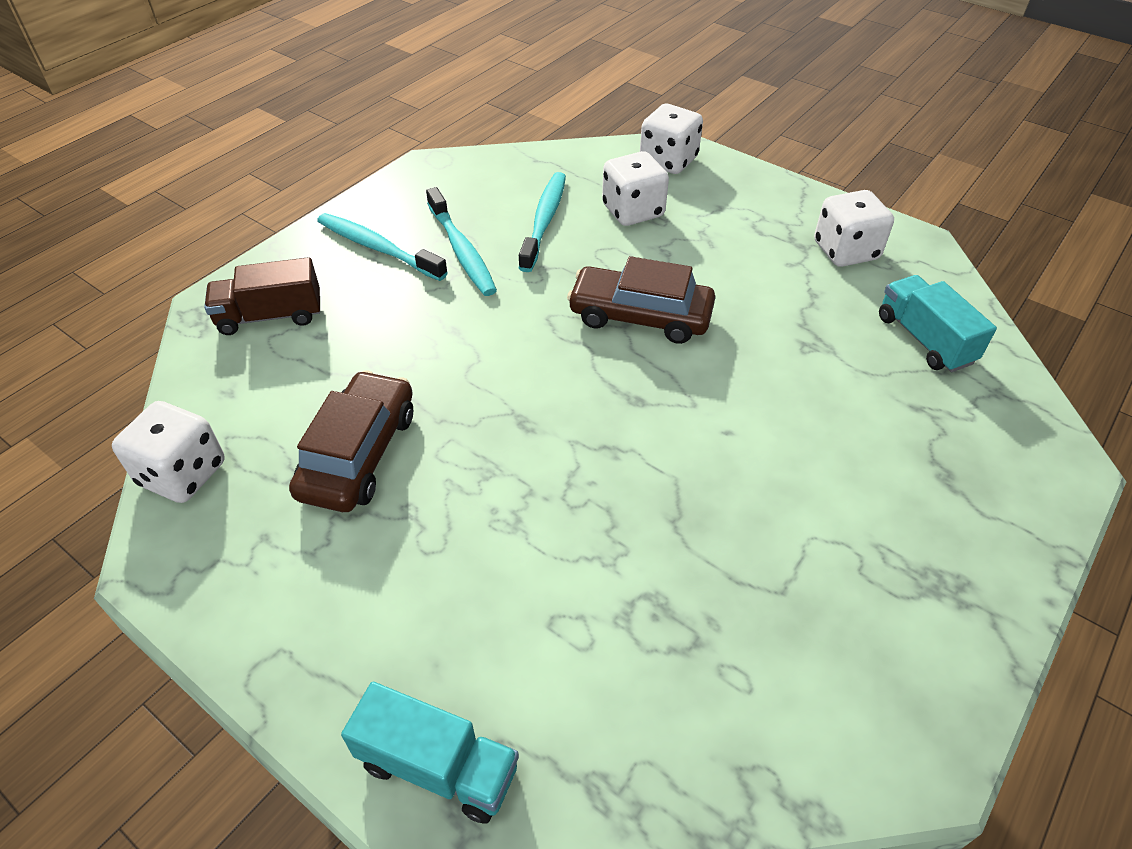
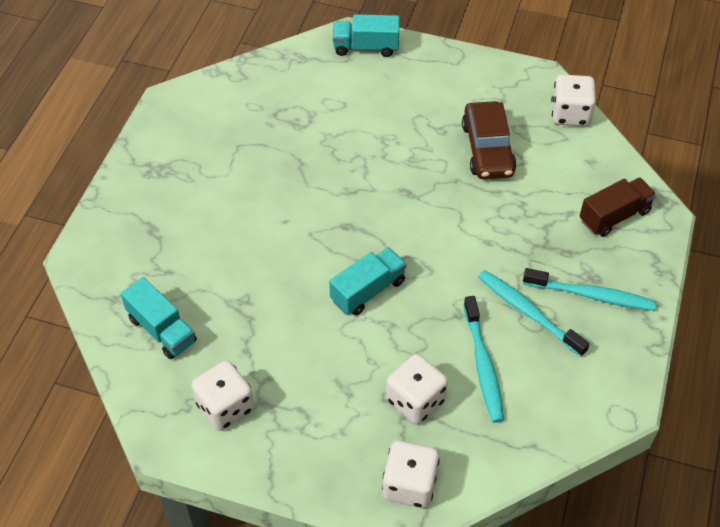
camera: 160 degrees right, 5 degrees up
brown car [567,256,715,344] -> turquoise truck [329,247,407,315]

